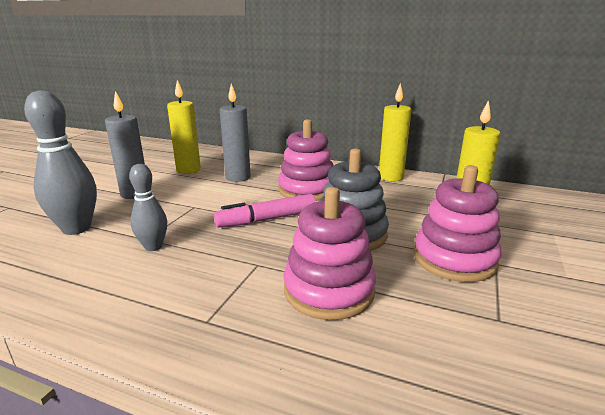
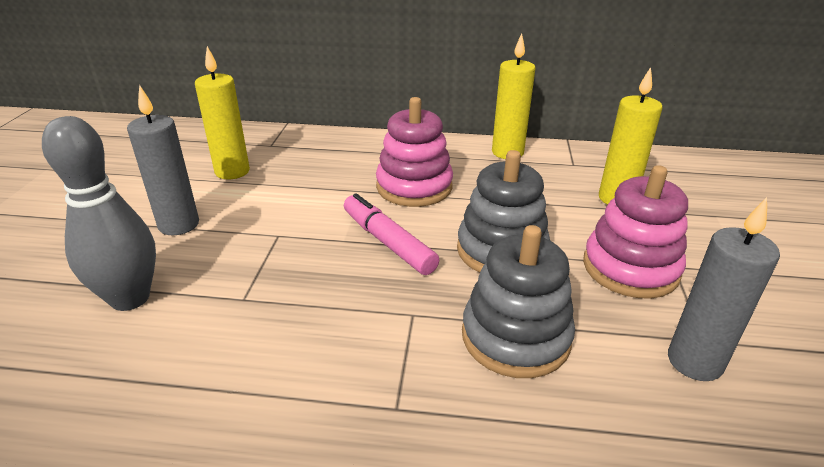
camera: 15 degrees left, 10 degrees up
grey bowling pin [129,164,167,251] -> none
pink marker [214,194,316,227] -> pink marker turned 90 degrees clockwise [344,193,439,275]
grey candle [220,83,251,182] -> grey candle moved to [668,197,780,381]
pink stacking toy [284,187,376,320] -> grey stacking toy [462,225,575,378]

